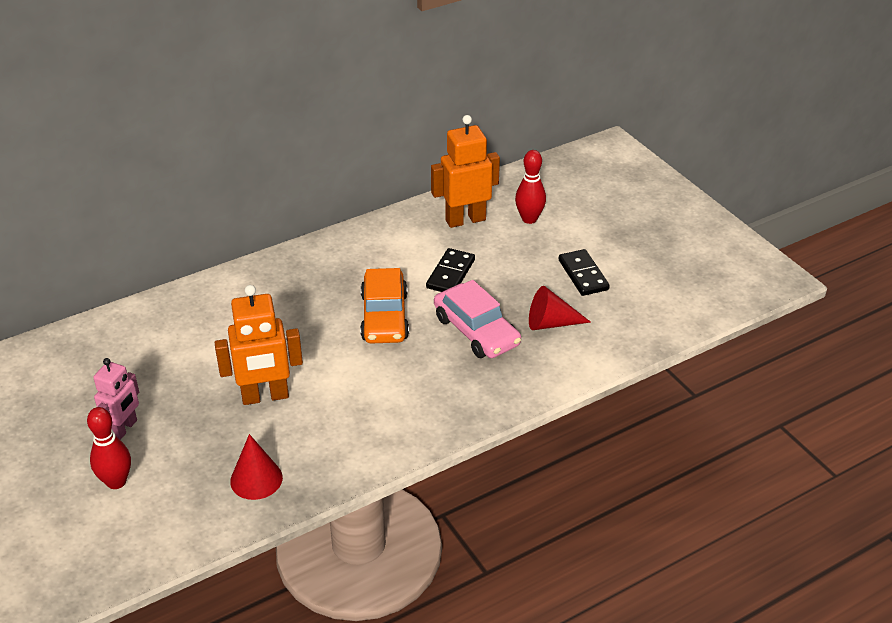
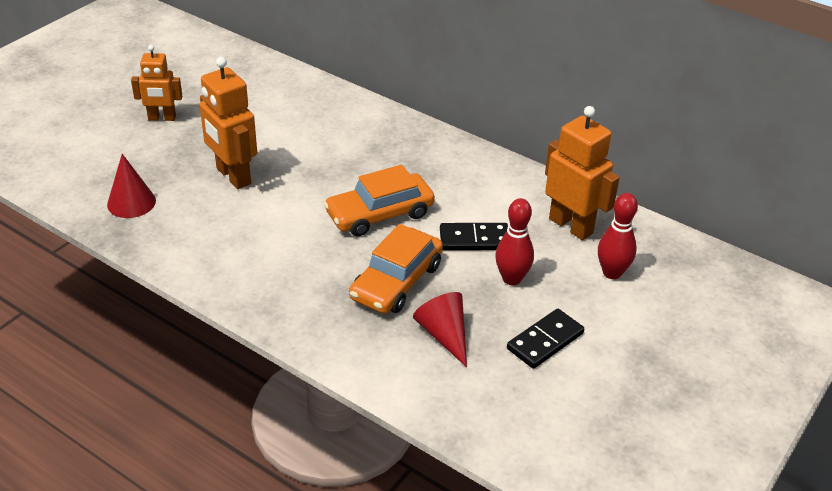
camera: 65 degrees right, 0 degrees up
red bowling pin [87,407,131,489] -> red bowling pin moved to [495,198,534,285]
pink robot [93,358,139,440] -> orange robot [131,45,183,121]
pink car [434,280,521,358] -> orange car [349,224,443,314]

